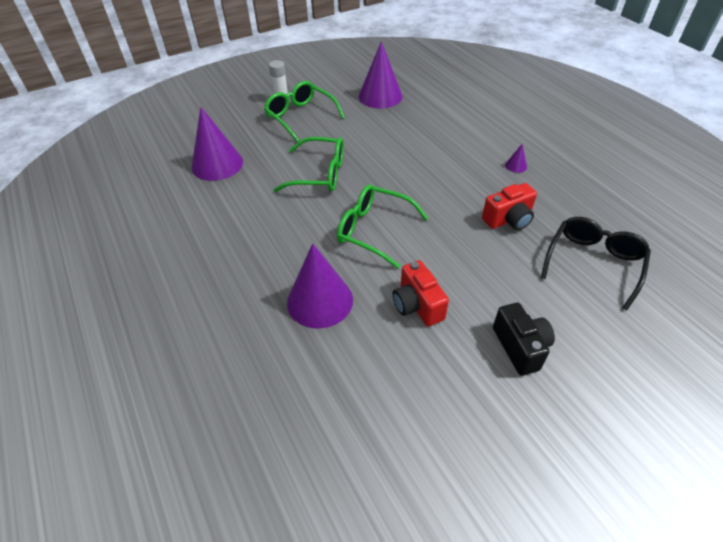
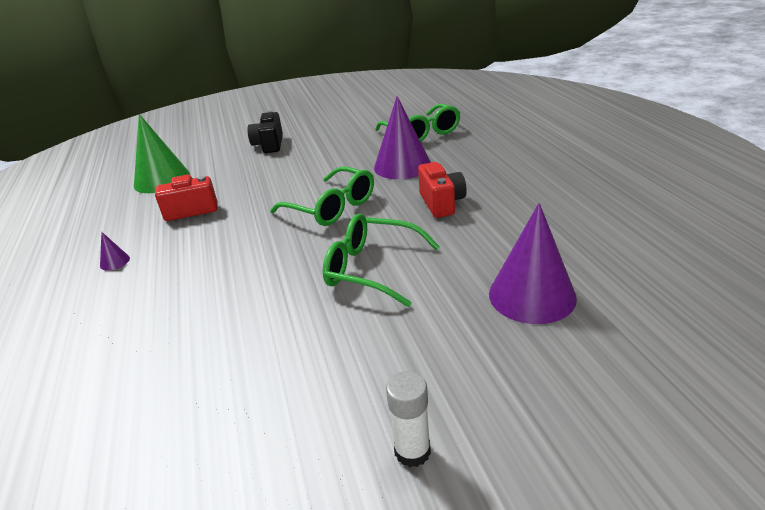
camera: 165 degrees left, 15 degrees down
green glasses [264,81,345,142] -> green glasses moved to [375,104,460,142]
purple cone [359,41,403,108] -> none
red camera [393,260,449,326] -> red camera moved to [418,162,467,218]
black glasses [541,217,651,311] -> green cone [134,114,190,193]

